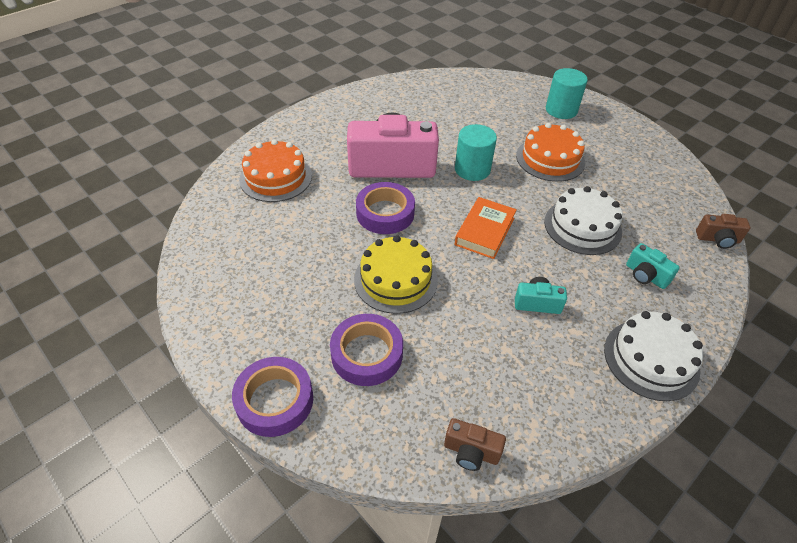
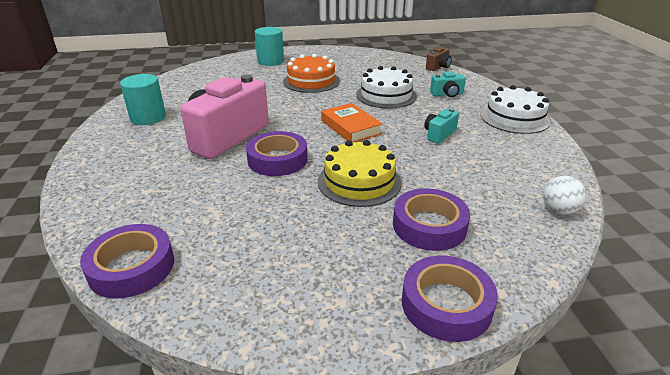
camera: 55 degrees left, 15 degrees down
orange cake [239,139,312,202] -> none
brown camera [444,418,506,471] -> white ball [543,176,586,215]
turquoise cylinder [455,124,497,181] -> turquoise cylinder moved to [120,74,166,125]
none -> purple tape [80,224,174,299]

